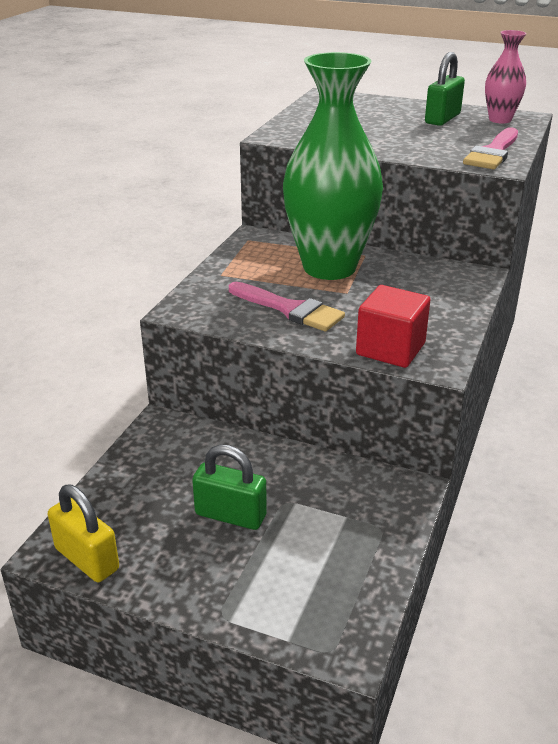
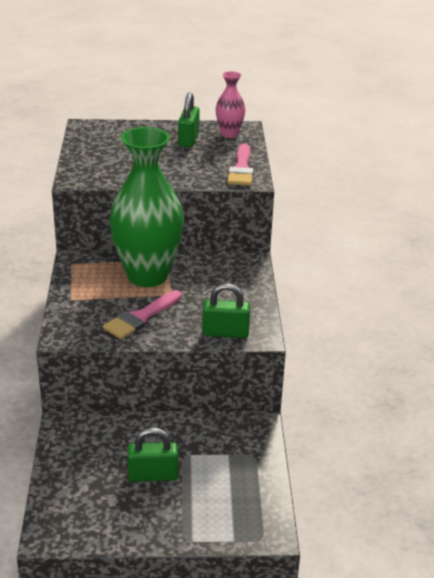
camera: 25 degrees left, 0 degrees up
yellow padlock [47,484,119,582] -> none
pink brush [229,282,345,332] -> pink brush turned 120 degrees clockwise [103,290,182,339]
red cube [356,285,431,368] -> green padlock [202,283,250,338]

